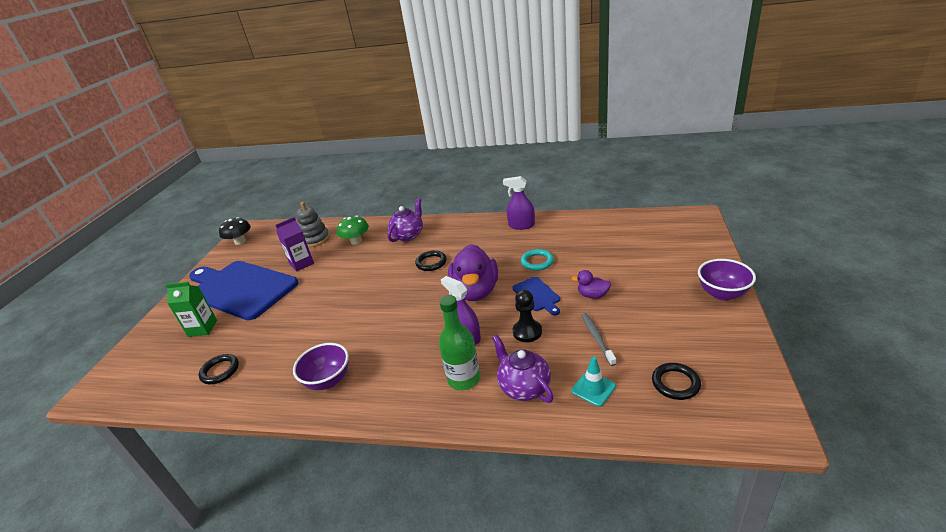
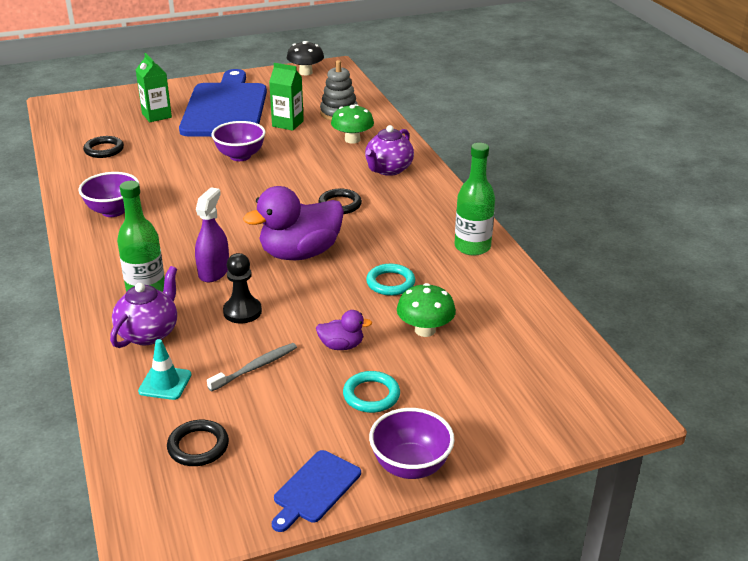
camera: 55 degrees right, 0 degrees up
purple carton [276,217,314,272] -> green carton [269,63,304,131]
purple teapot [387,198,423,242] -> purple teapot turned 120 degrees clockwise [365,125,414,176]
purple spray bottle [503,176,535,230] -> green bottle [455,143,495,256]
blue cutting board [513,277,560,315] -> blue cutting board moved to [272,450,361,532]
purple duck [571,270,611,298] -> purple duck turned 105 degrees clockwise [316,310,372,350]
none -> purple bowl [212,121,266,161]
none -> turquoise ring [343,371,400,413]
none -> green mushroom [397,283,456,337]

